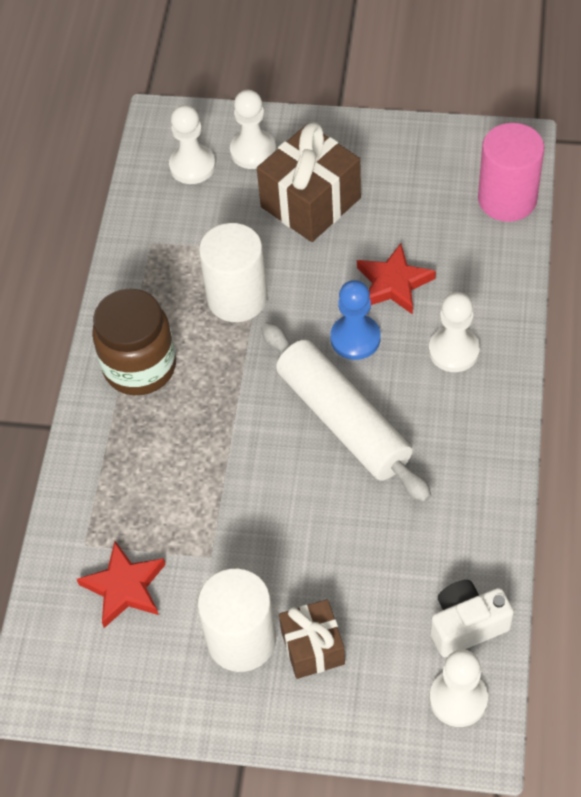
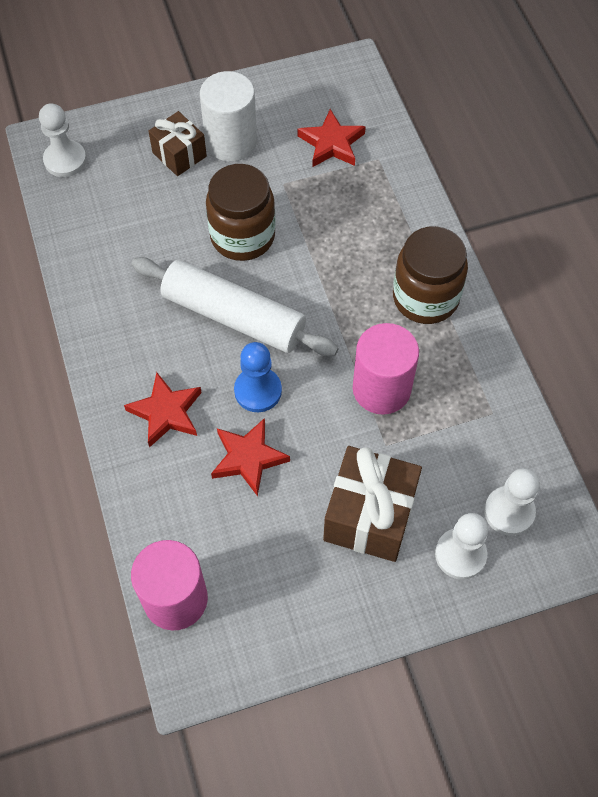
camera: 150 degrees right, 5 degrees up
white cylinder [199,223,268,322] -> pink cylinder [353,323,419,415]
white pawn [429,292,480,372] -> red star [124,372,202,448]
white camera [431,580,514,657] -> none
none -> brown jar [206,164,276,261]

